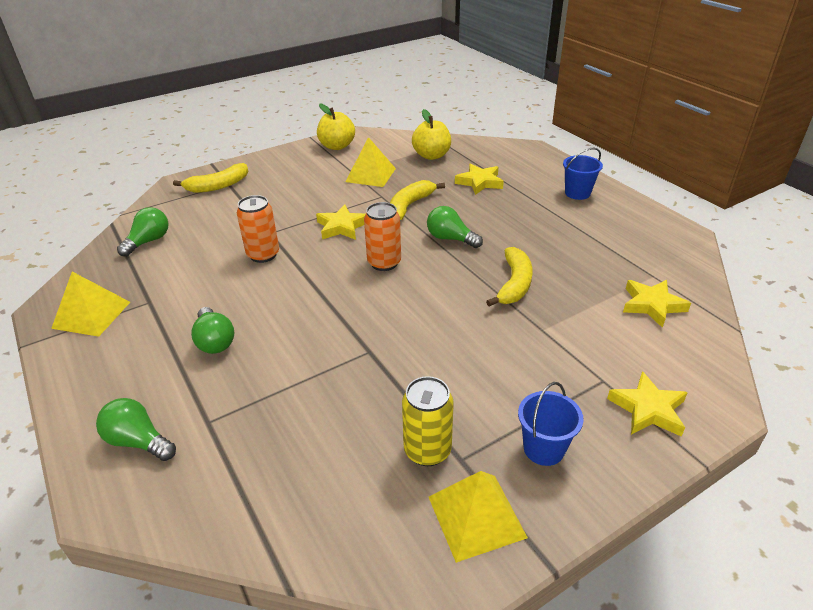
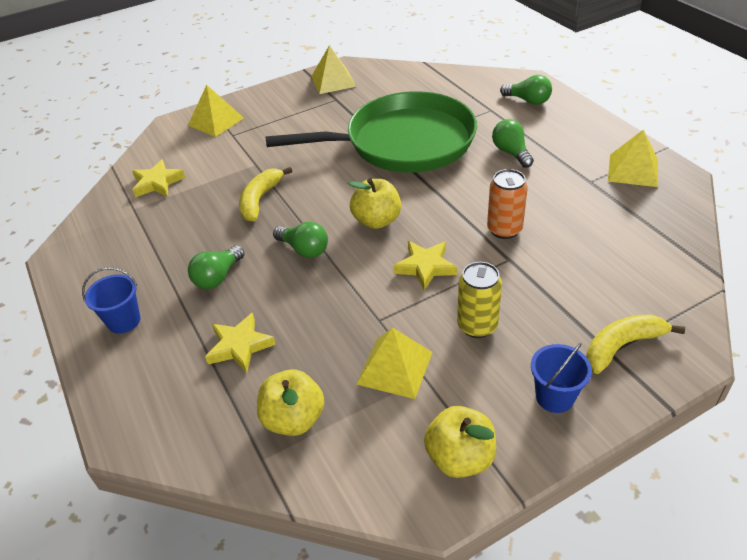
camera: 175 degrees left, 5 degrees up
green light bulb [117,207,168,257] -> green light bulb moved to [188,245,245,289]
orange can [364,202,401,271] -> yellow apple [348,178,401,229]
yellow banana [390,180,445,220] -> none
yellow can [402,376,454,466] -> yellow can moved to [457,262,502,338]
blue bucket [518,382,584,466] -> blue bucket moved to [531,343,592,413]
yellow star [607,371,688,437] -> yellow pyramid [188,85,244,137]
none -> green pan [265,91,477,173]

